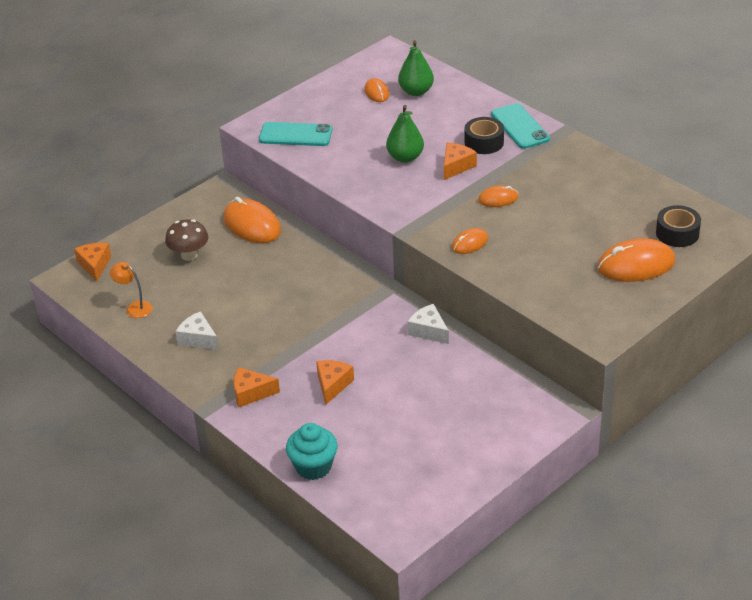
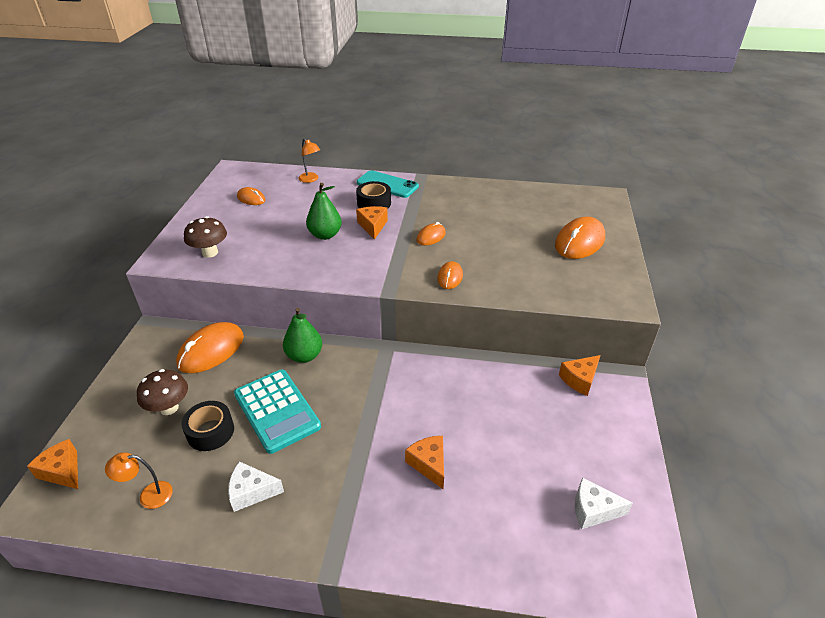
camera: 40 degrees left, 0 degrees up
orange mouse [224,197,281,243] -> orange mouse turned 60 degrees counterclockwise [176,322,244,373]
orange cheese [233,367,280,407] -> orange cheese moved to [559,355,600,396]
turquoise phone [259,122,332,146] -> brown mushroom [184,216,227,258]
turquoise cupcake [286,423,338,480] -> none
green pear [398,40,434,96] -> green pear moved to [283,308,322,363]
white cheese [408,304,449,344] -> white cheese moved to [575,477,633,529]
black tape [656,205,701,247] -> black tape moved to [182,401,234,451]
none -> turquoise calculator [234,369,321,454]
none -> orange lamp [298,138,320,183]

